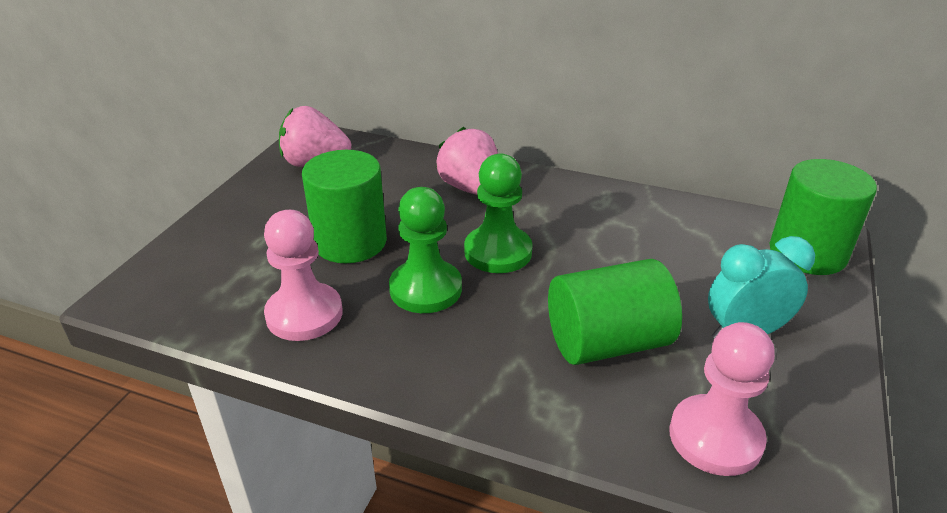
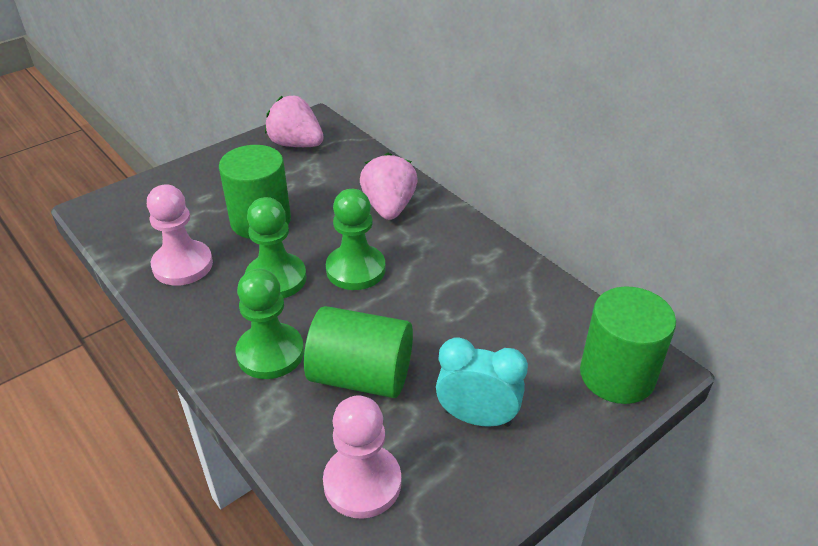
camera: 30 degrees right, 5 degrees up
none -> green pawn [236,269,304,379]

